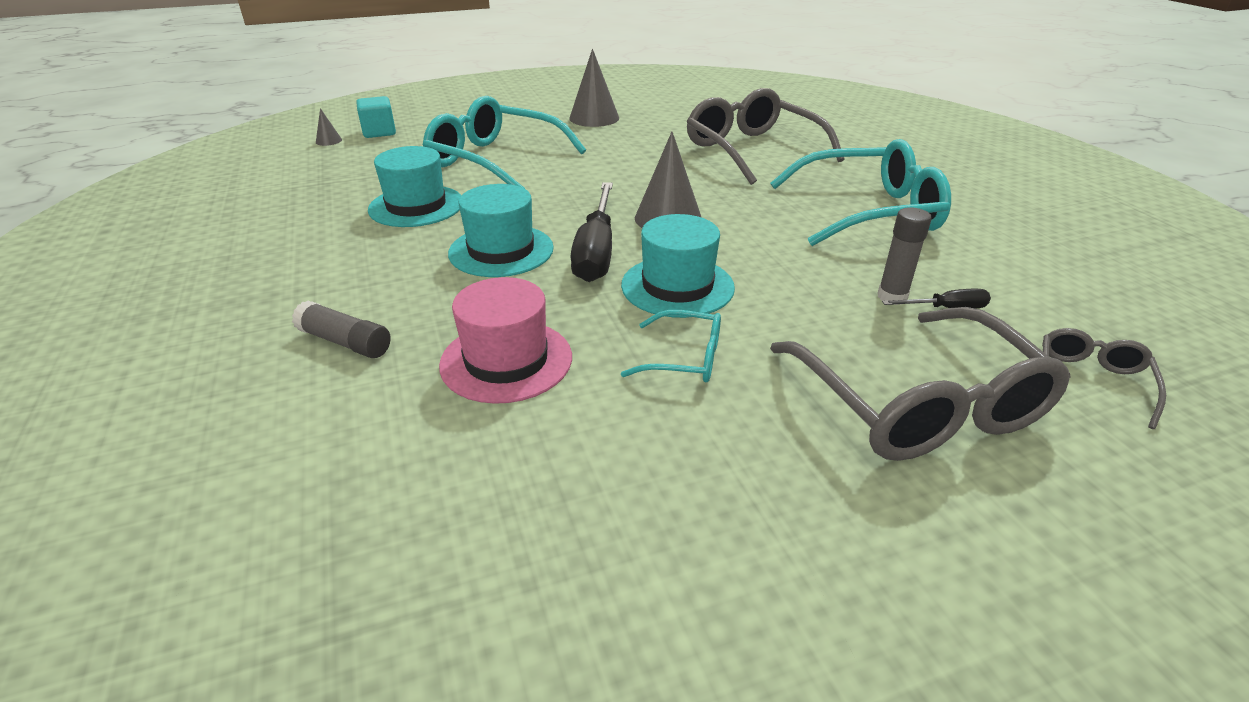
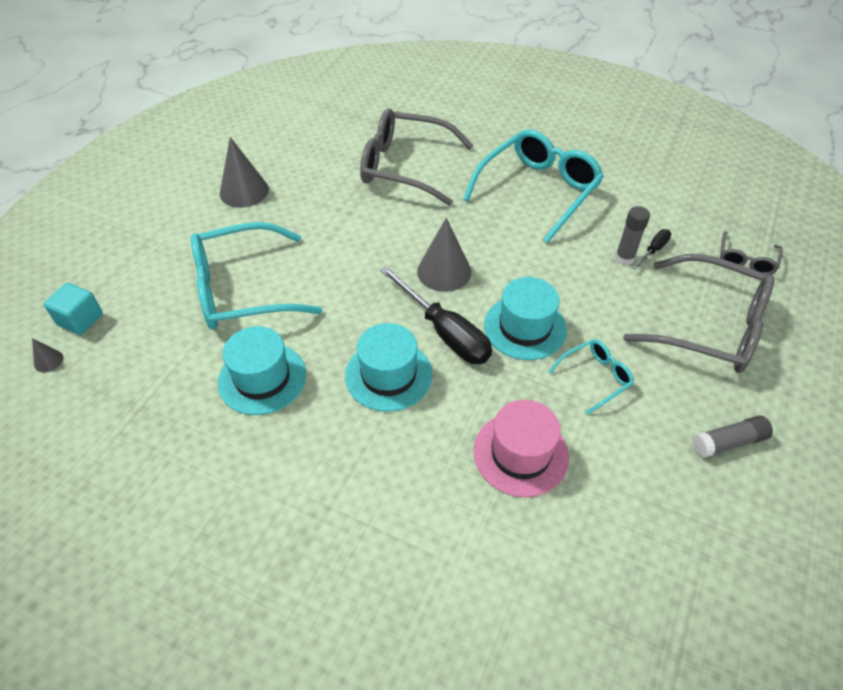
camera: 45 degrees left, 15 degrees up
grey glue stick [292,300,391,358] -> grey glue stick moved to [692,416,773,458]
grey glasses [1042,328,1166,429] -> grey glasses turned 135 degrees counterclockwise [720,231,783,275]

